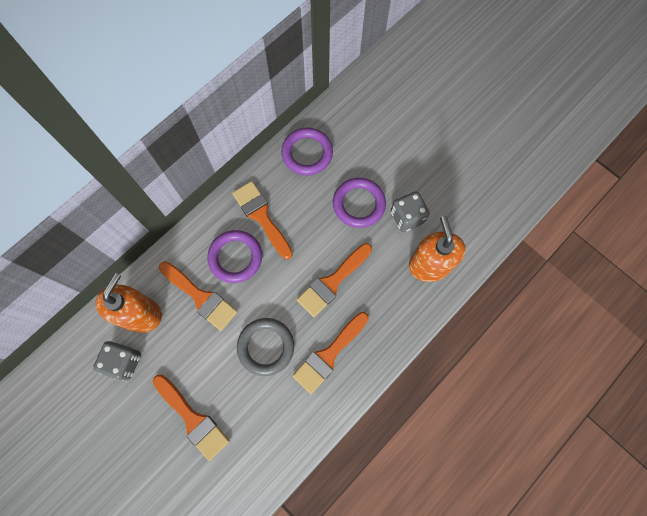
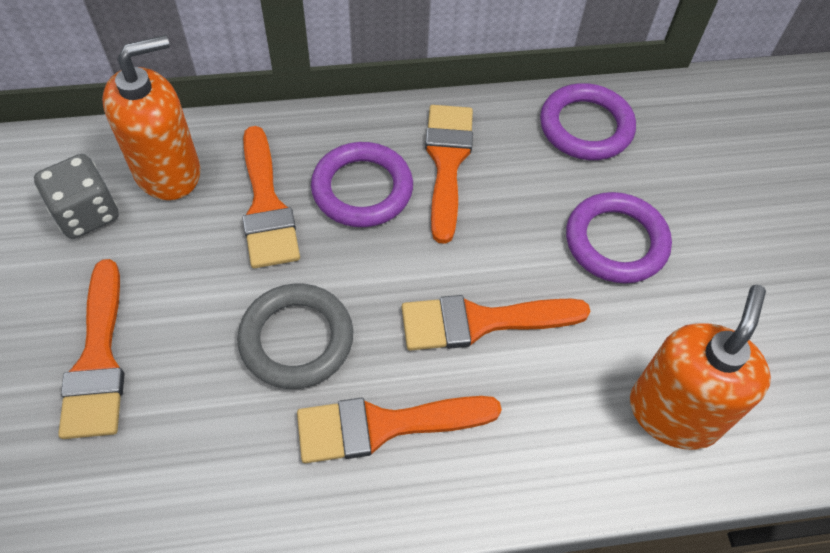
camera: 35 degrees right, 15 degrees down
grey dice [391,191,430,232] -> none

